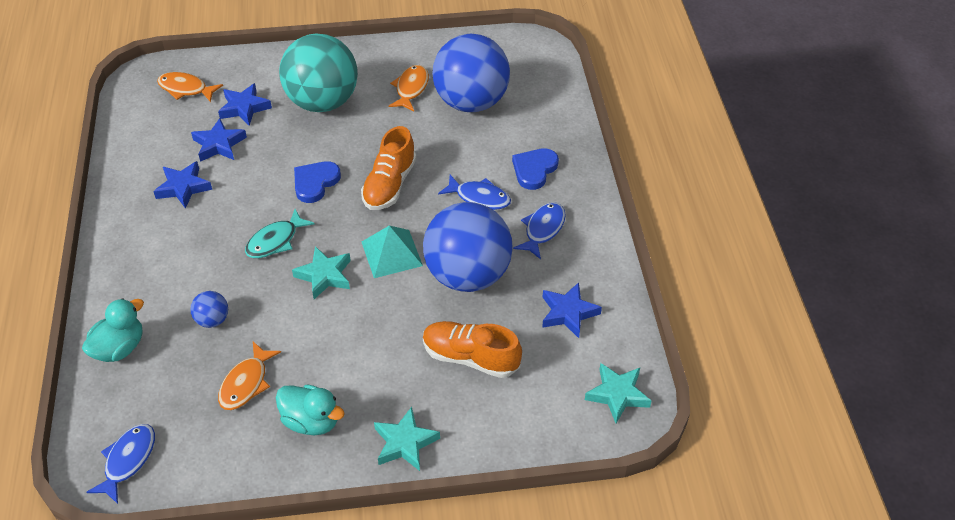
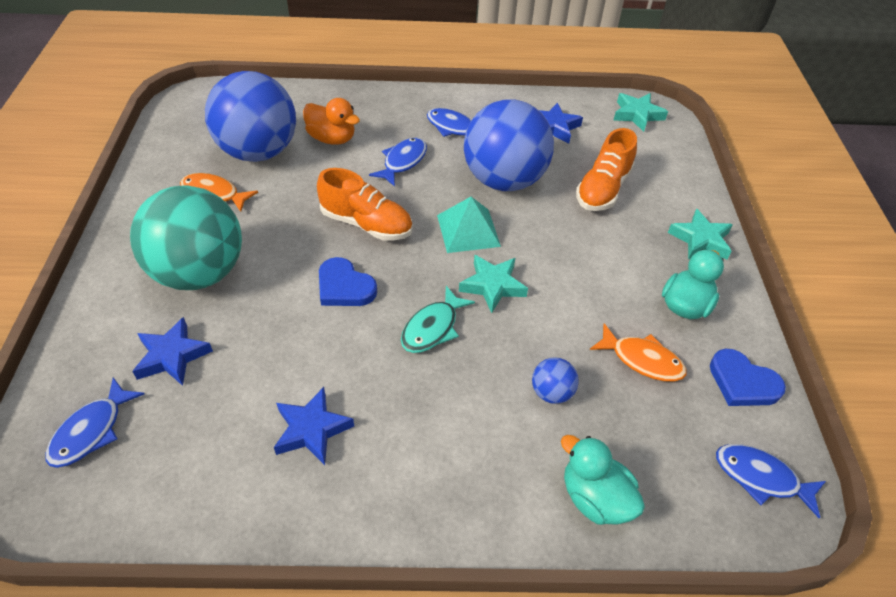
camera: 85 degrees left, 0 degrees up
orange fish [157,72,223,102] -> blue fish [45,377,144,468]
blue star [191,118,247,162] -> none
turquoise fish [245,209,315,258] -> turquoise fish turned 75 degrees clockwise [401,286,475,353]
blue heart [512,148,559,190] -> blue heart moved to [710,349,786,406]
none -> orange duck [303,98,360,145]

